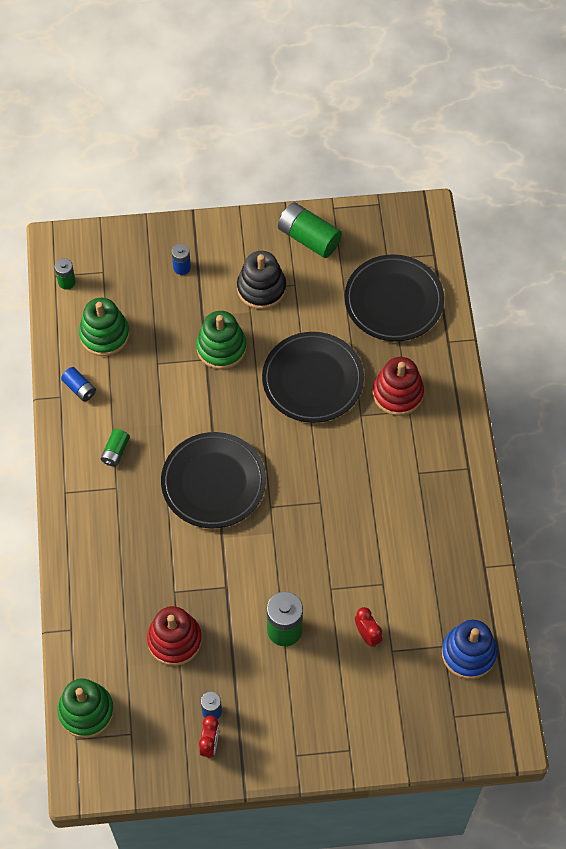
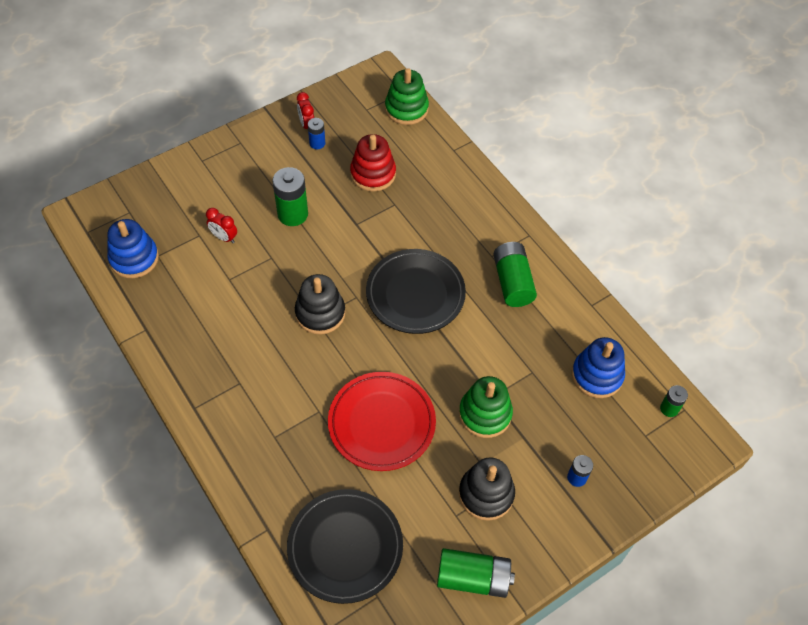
camera: 150 degrees right, 5 degrees down
blue battery [61,367,96,402] -> none
green stacking toy [79,298,130,356] -> blue stacking toy [572,337,625,398]
green battery [101,429,130,467] -> green battery [493,242,537,307], size x1.82
black plate [262,332,364,423] -> red plate [328,372,436,471]
red stacking toy [373,357,424,416] -> none
none -> black stacking toy [295,274,345,334]

